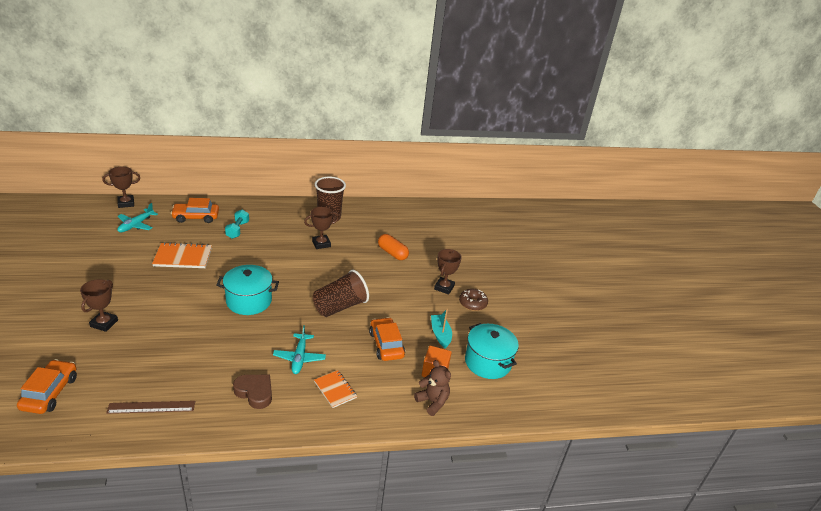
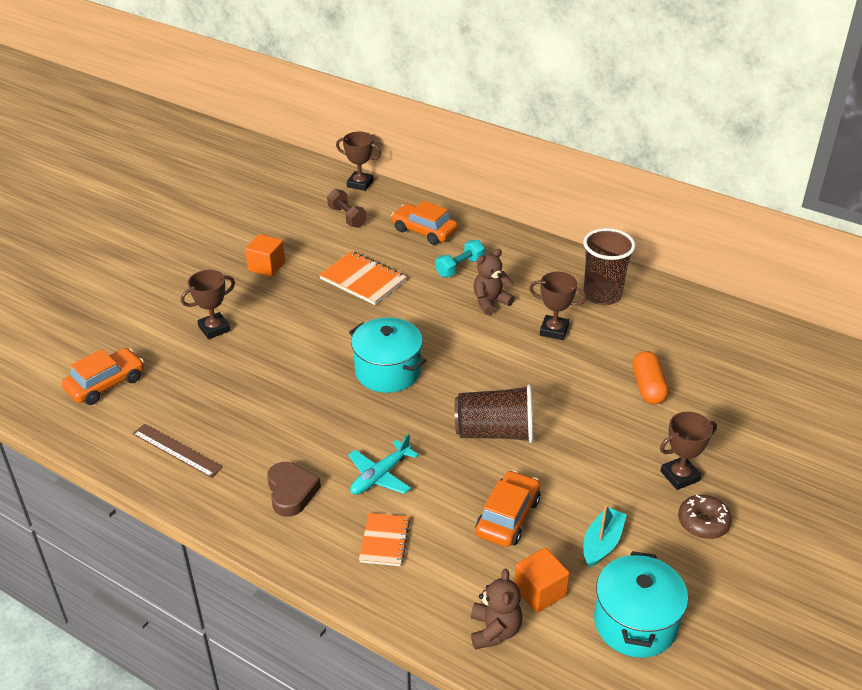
camera: 45 degrees right, 5 degrees up
turquoise plane [117,203,158,232] -> brown dumbbell [327,189,366,228]
none -> orange cube [245,234,285,277]
none -> brown teddy bear [474,249,515,315]

